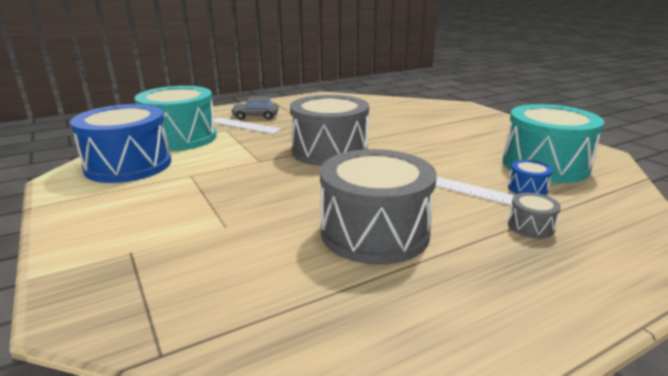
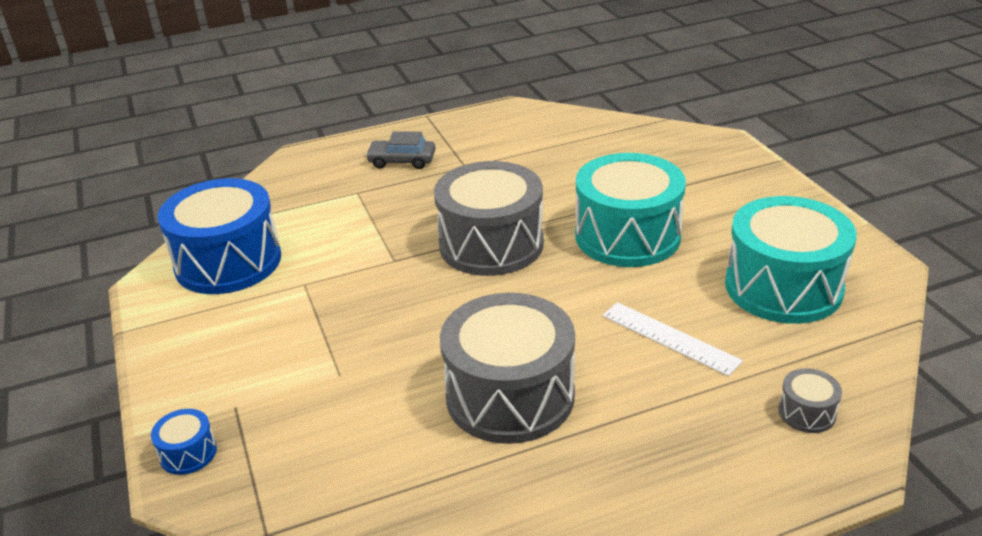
camera: 10 degrees right, 10 degrees up
turquoise drum [135,86,217,151] -> turquoise drum moved to [575,153,686,267]
white ruler [214,117,282,134] -> none
blue drum [508,160,553,195] -> blue drum moved to [151,409,217,475]
grey drum [508,193,561,239] -> grey drum moved to [778,368,842,433]

